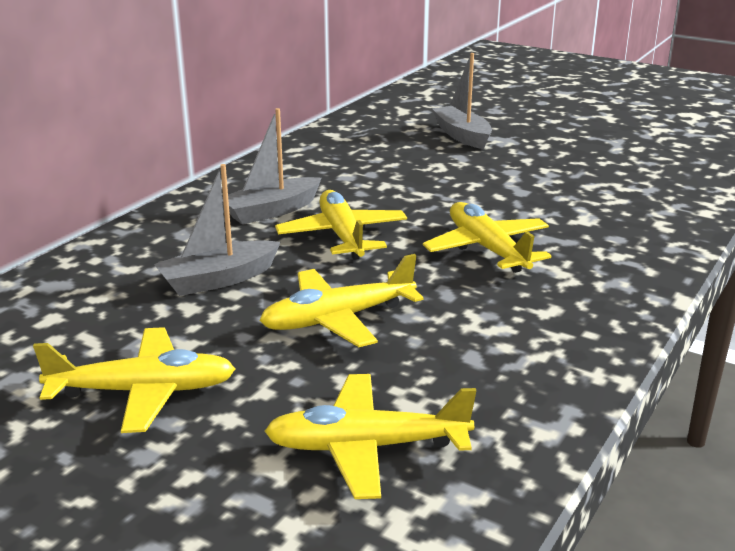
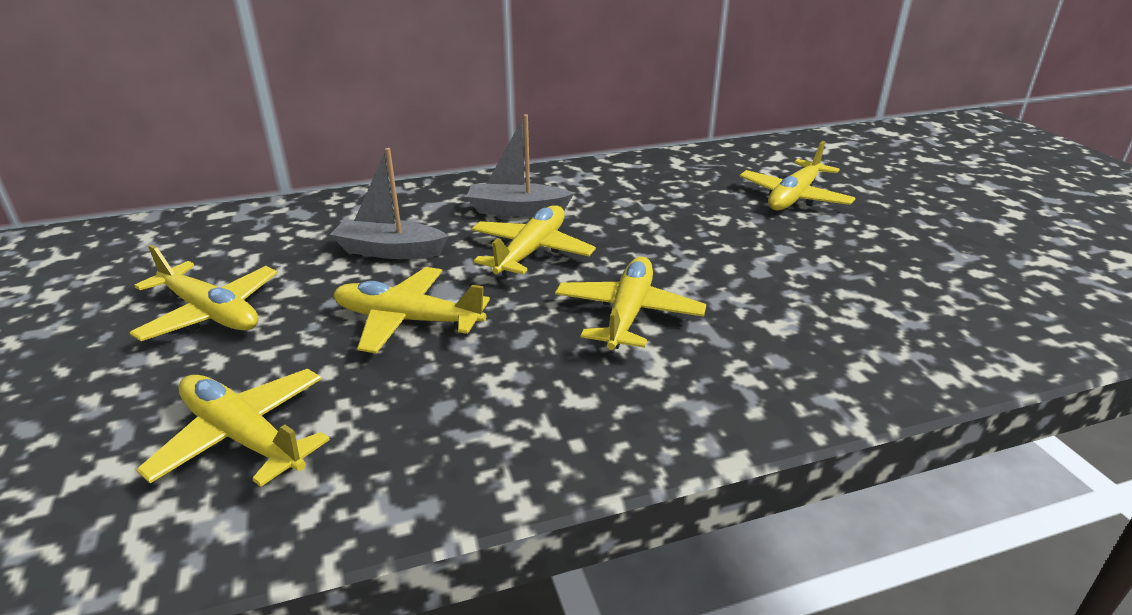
camera: 40 degrees right, 5 degrees up
grey boat [432,53,492,149] -> yellow plane [740,141,855,211]

